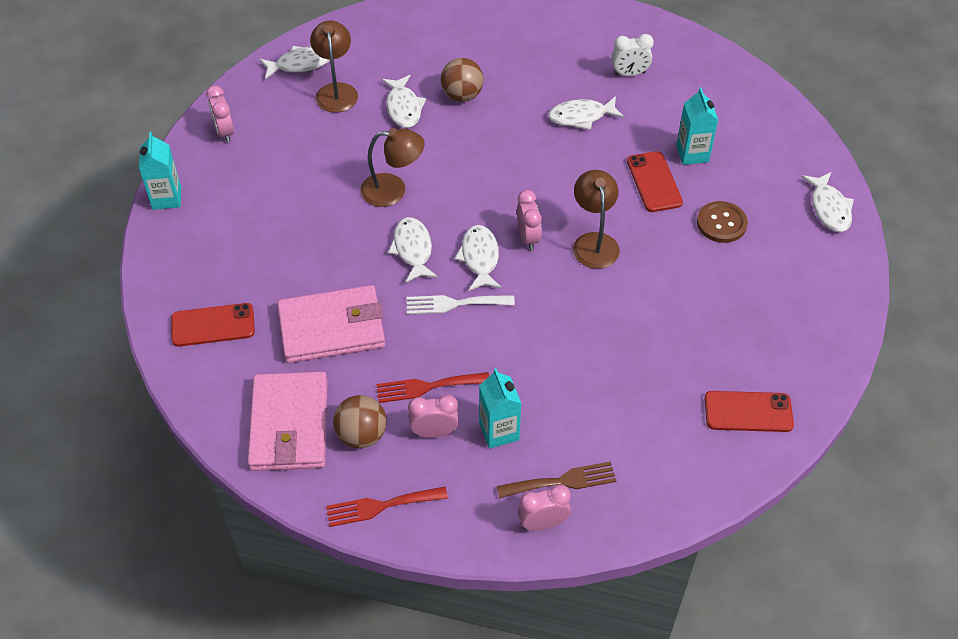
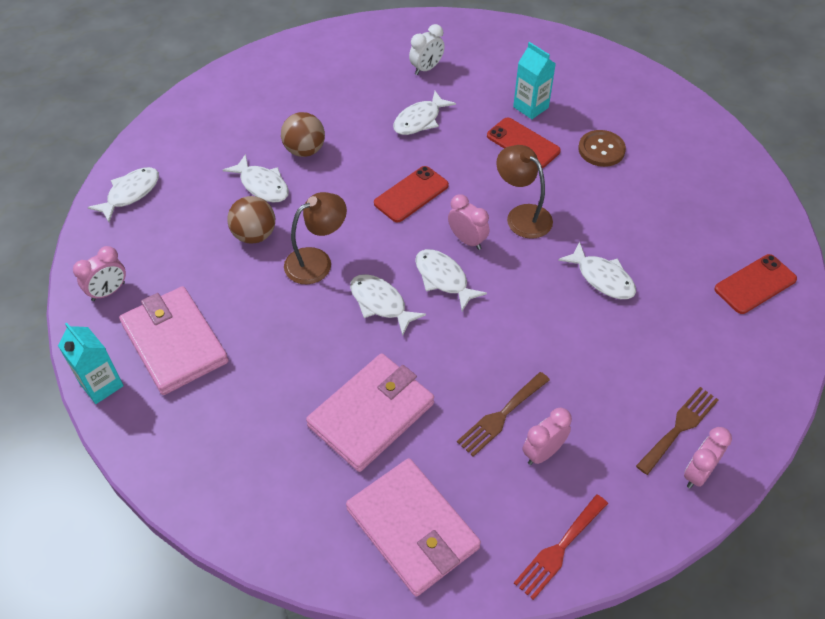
camera: 35 degrees left, 0 degrees up
red phone [171,303,255,347] -> red phone moved to [374,166,449,222]
pink clock [206,85,234,143] -> pink clock turned 75 degrees counterclockwise [73,246,126,301]
brown lamp [310,20,358,113] -> none
brown ball [333,395,387,448] -> brown ball moved to [227,196,275,244]
red fork [376,372,489,403] -> brown fork [457,372,550,457]
white fork [407,295,515,314] -> none
turquoise carton [479,368,522,449] -> none
white fish [801,172,854,232] -> white fish moved to [558,242,636,299]
none -> pink wallet [119,286,229,395]

